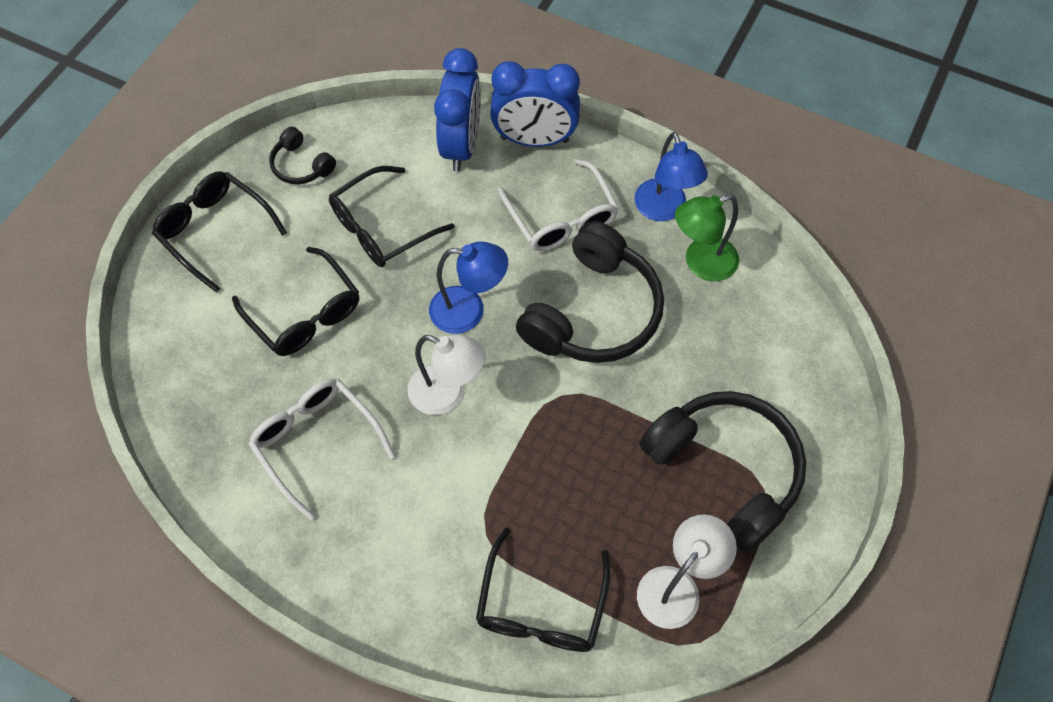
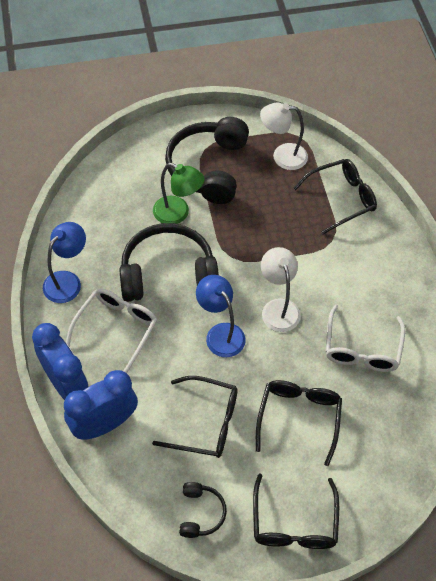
camera: 130 degrees left, 5 degrees down
green lamp [675,194,739,281] -> green lamp moved to [153,163,204,224]

